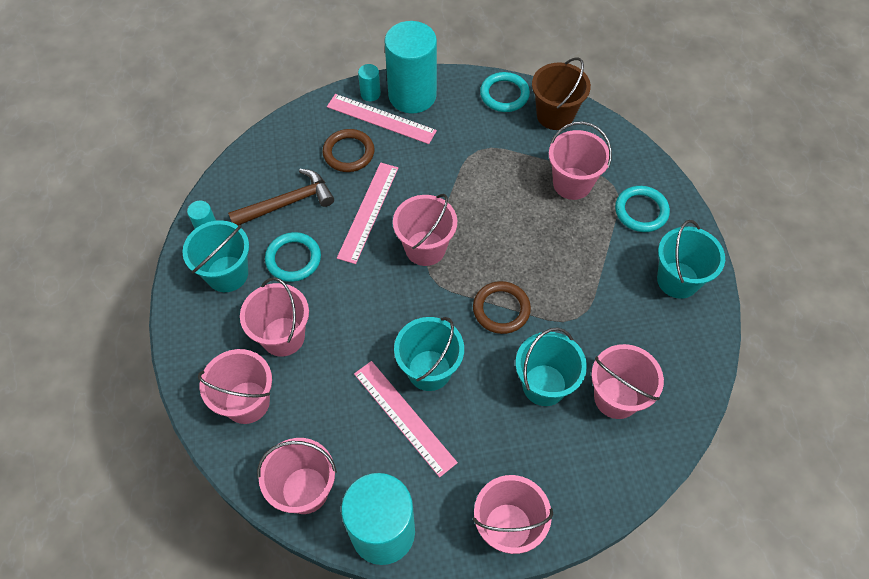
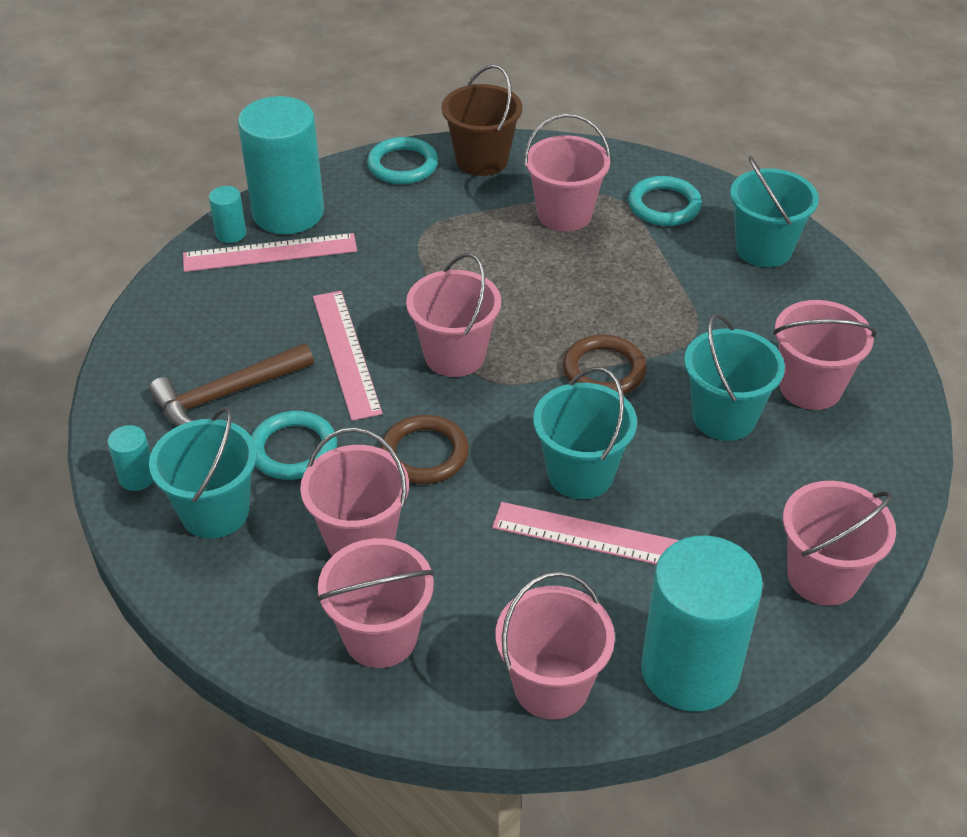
camera: 35 degrees left, 15 degrees down
brown hammer [228,169,334,225] -> brown hammer turned 150 degrees counterclockwise [149,343,314,426]
brown ring [323,129,375,172] -> brown ring moved to [381,415,469,484]

